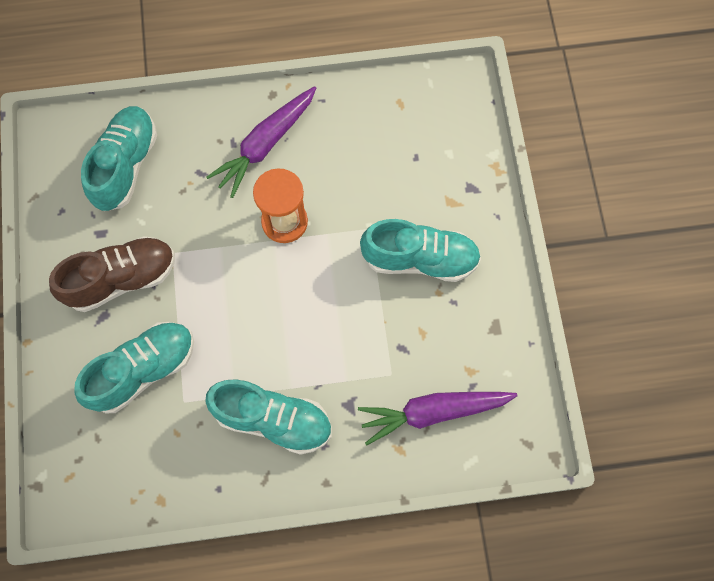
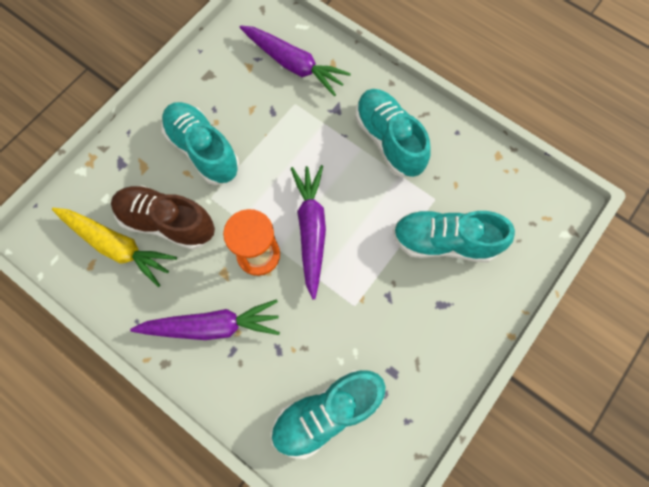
camera: 135 degrees left, 0 degrees up
brown shoe [49,236,175,312] -> brown shoe moved to [111,185,215,250]
none -> yellow carrot [52,208,177,287]
none -> purple carrot [291,165,326,300]

